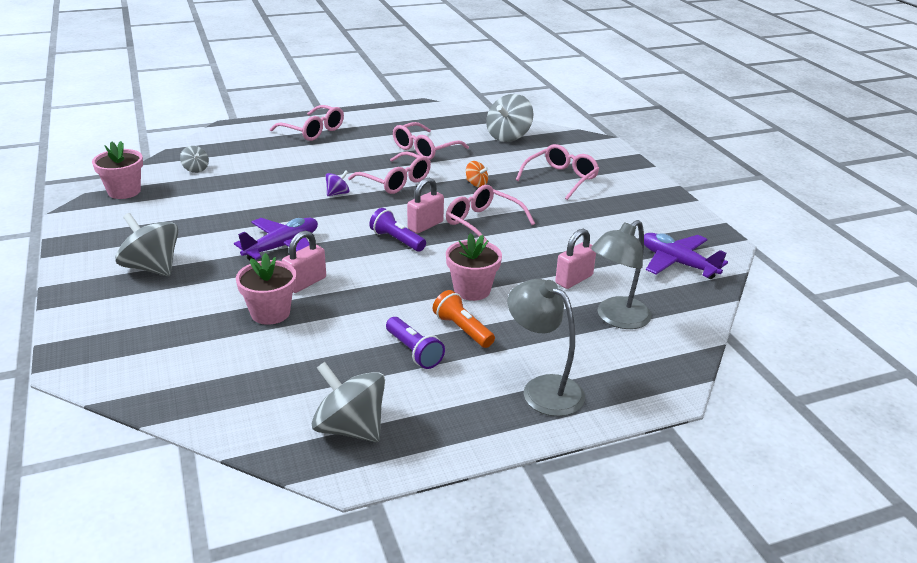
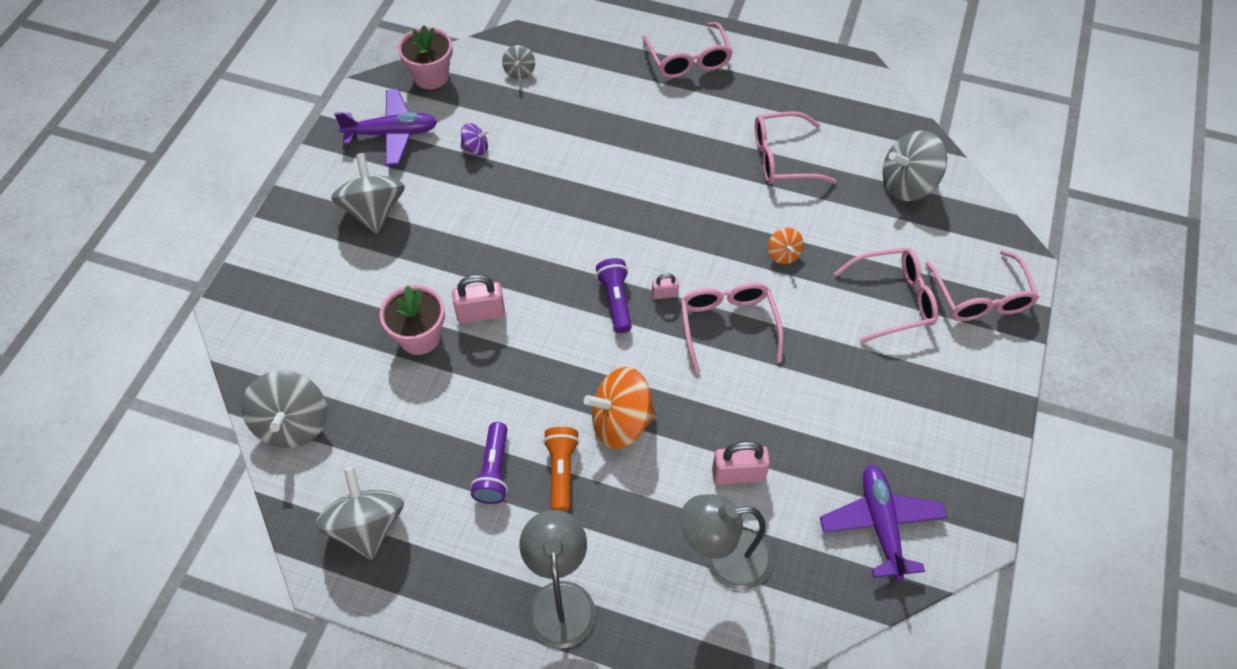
camera: 40 degrees right, 25 degrees up
purple plane [234,218,318,260] -> purple plane moved to [334,89,437,166]
purple spinning top [325,171,350,196] -> purple spinning top moved to [461,123,489,155]
pink glasses [348,151,431,194] -> pink glasses moved to [925,250,1039,321]
pink padlock [407,178,444,233] -> pink padlock [652,273,679,299], size x0.54
pink flower pot [446,233,502,301] -> orange spinning top [584,367,656,449]
none -> grey spinning top [241,371,327,448]

